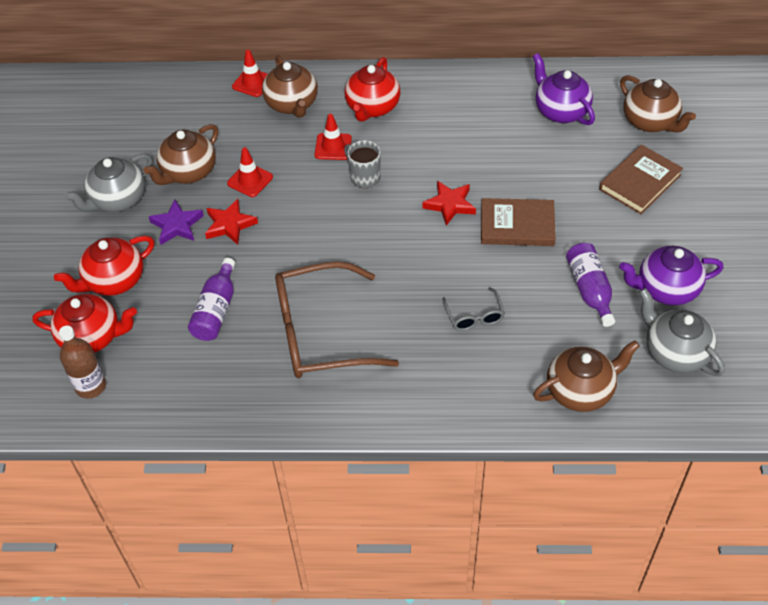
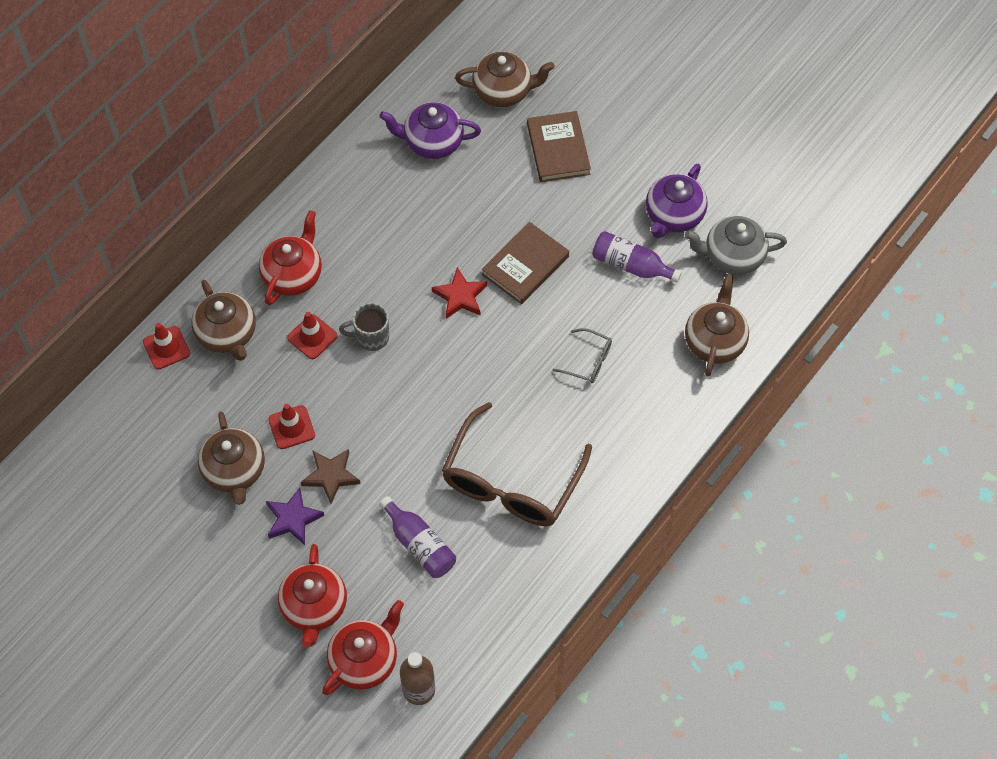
camera: 55 degrees left, 10 degrees up
grey teapot [64,153,152,212] -> none
red star [205,199,258,245] -> brown star [301,449,361,504]
brown teapot [262,55,318,118] -> brown teapot turned 45 degrees clockwise [191,280,256,361]
red teapot [345,57,400,122] -> red teapot turned 120 degrees counterclockwise [259,210,322,305]

